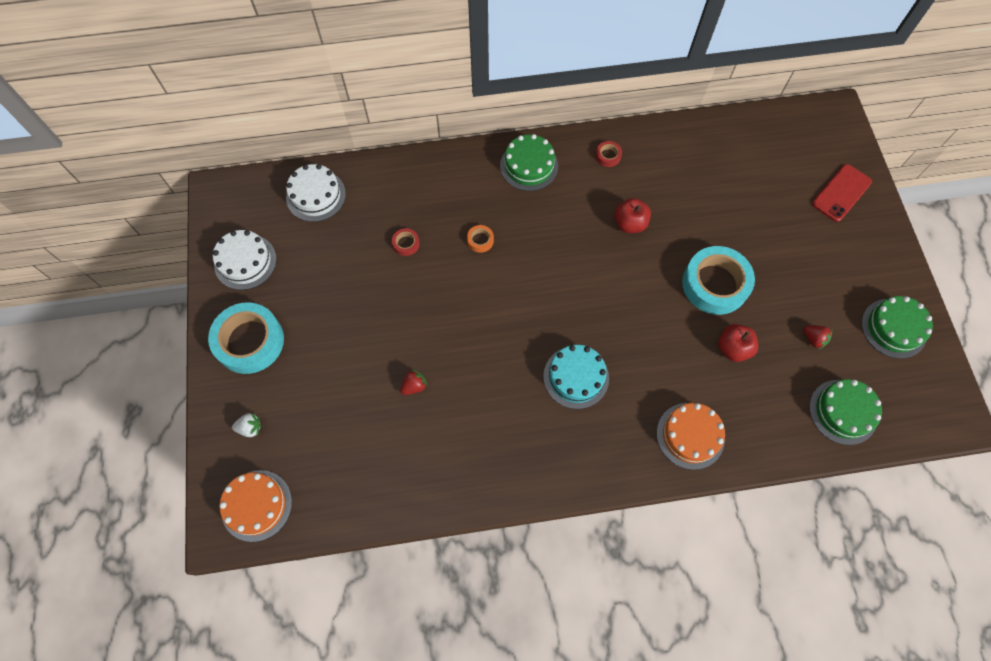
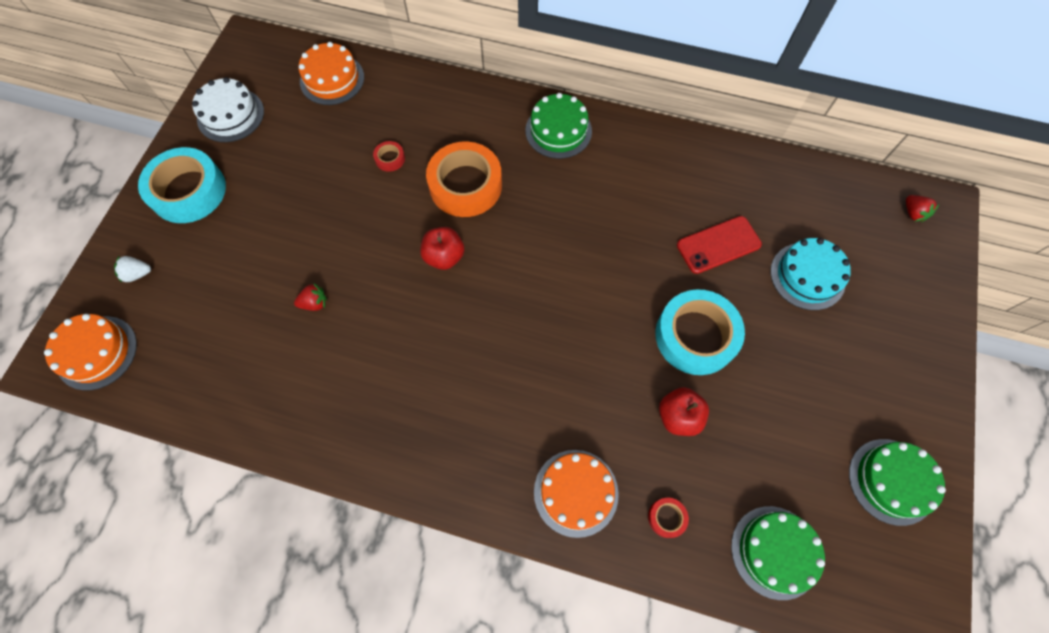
camera: 25 degrees right, 0 degrees up
white strawberry [232,413,261,437] -> white strawberry turned 150 degrees clockwise [114,256,151,283]
white cake [286,164,346,222] -> orange cake [299,42,364,105]
orange tape [467,225,494,253] -> orange tape [426,141,502,217], size x2.40
turquoise cake [543,345,609,409] -> turquoise cake moved to [770,238,851,310]
red tape [596,141,622,167] -> red tape moved to [648,498,689,538]
red apple [614,198,651,233] -> red apple moved to [420,227,464,270]
red strawberry [803,325,832,349] -> red strawberry moved to [906,195,939,222]
red phone [812,164,872,222] -> red phone moved to [677,216,762,274]

